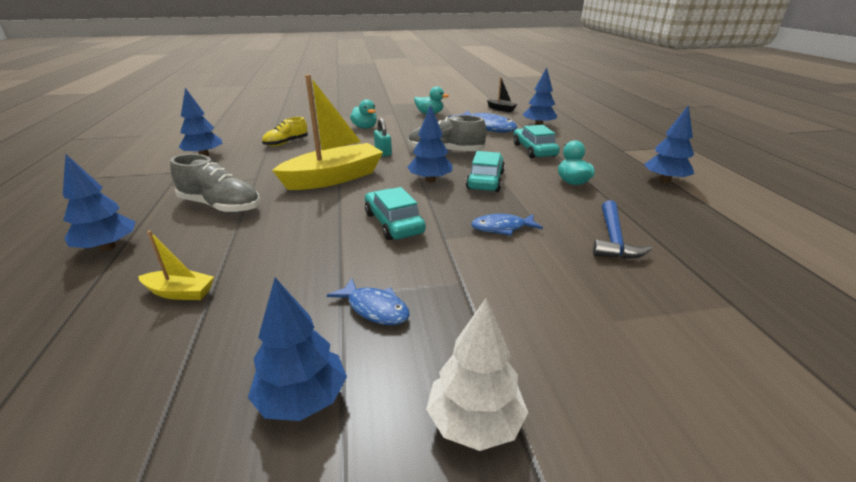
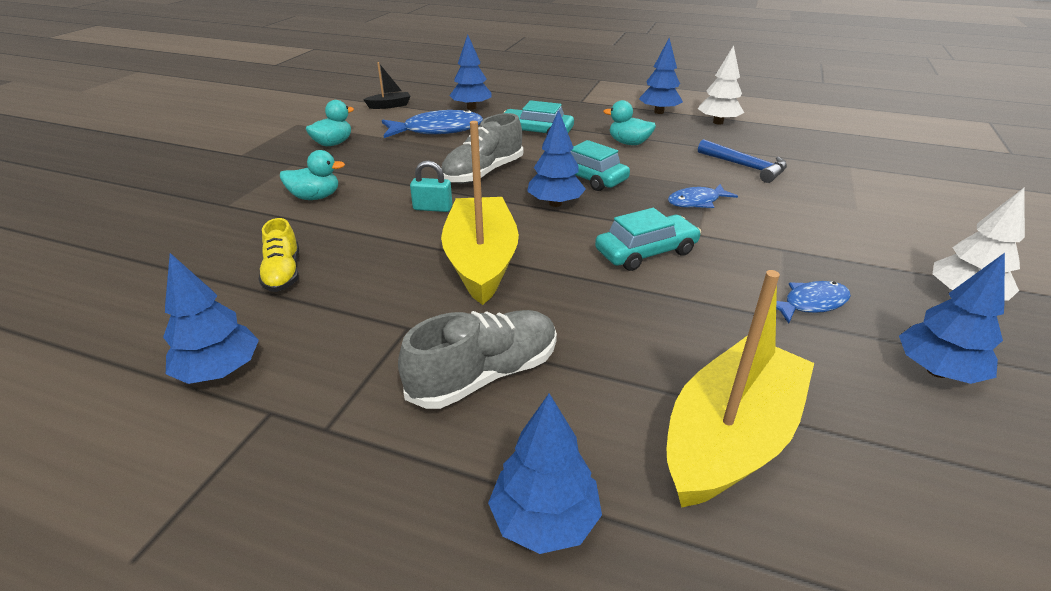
camera: 60 degrees left, 5 degrees up
yellow boat [138,231,214,300] -> yellow boat [667,270,814,508], size x2.19
turquoise car [365,187,426,240] -> turquoise car turned 150 degrees clockwise [595,208,701,271]
blue fish [471,214,543,236] -> blue fish turned 45 degrees clockwise [668,184,738,208]
none -> white tree [698,45,744,125]

